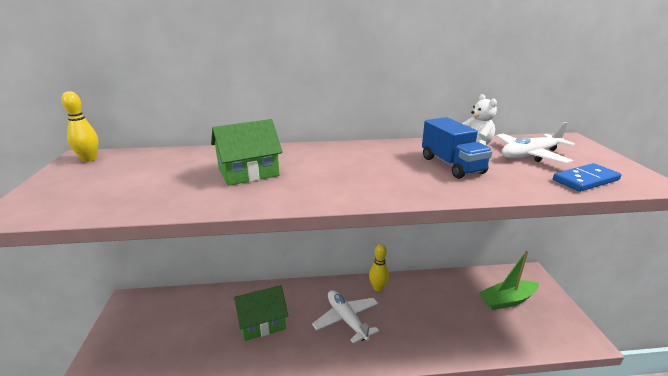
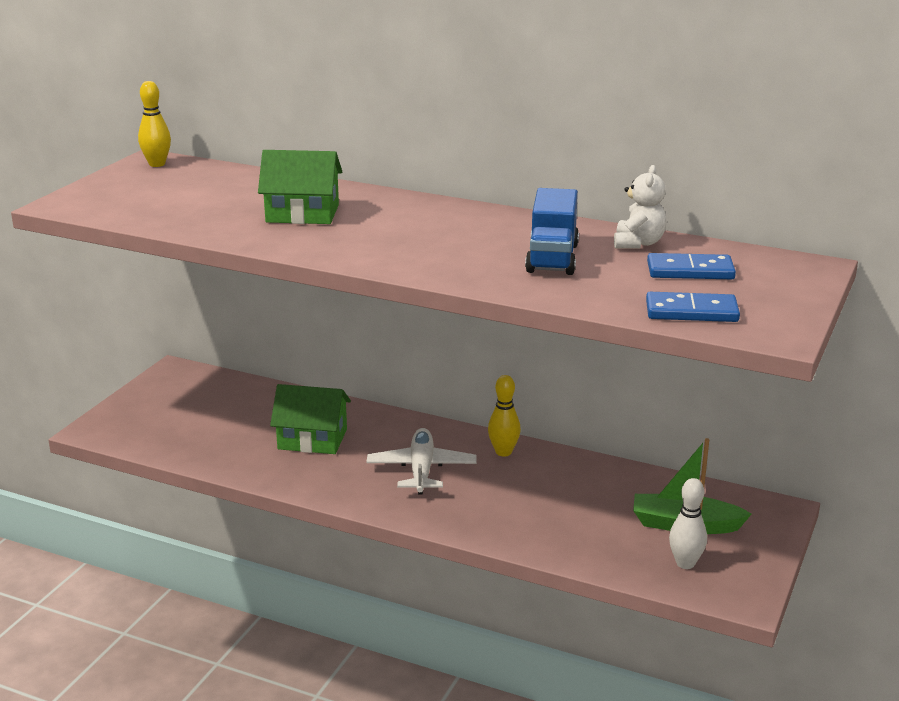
camera: 30 degrees right, 0 degrees up
white plane [496,122,575,164] -> blue domino [647,253,736,279]
none -> white bowling pin [669,478,707,569]

